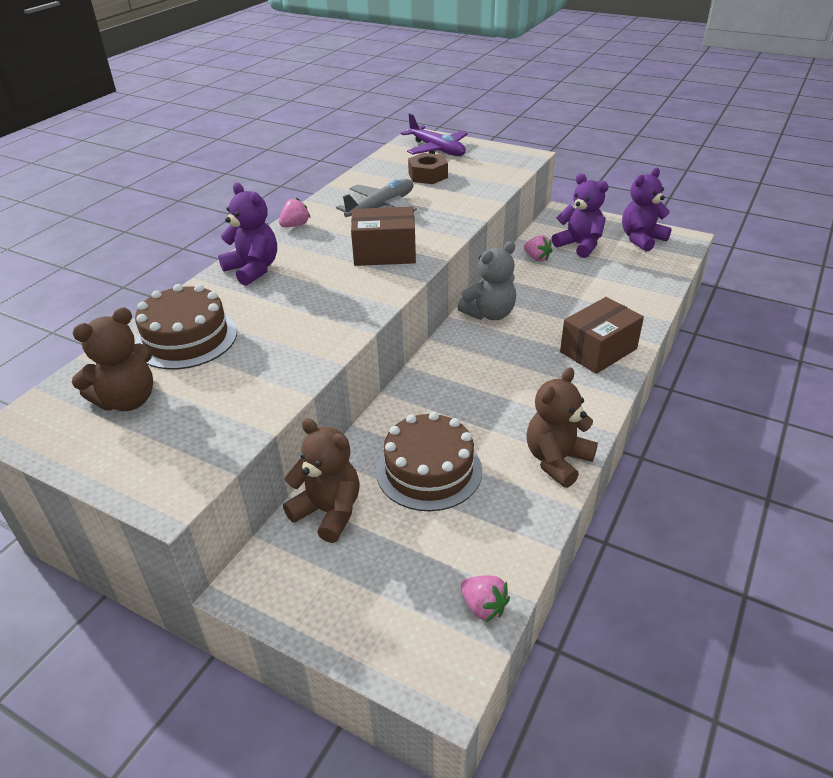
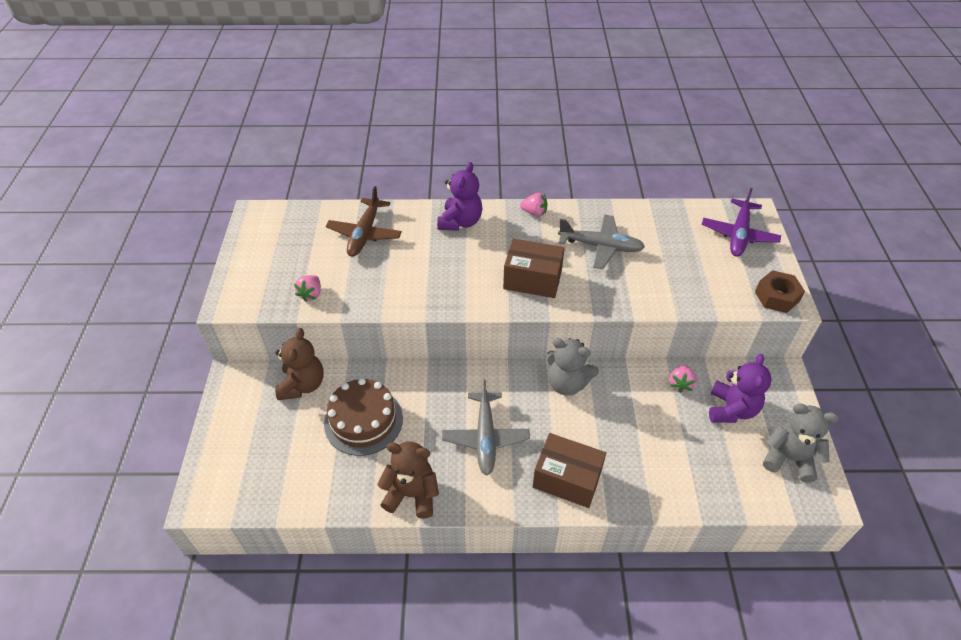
camera: 60 degrees right, 10 degrees up
brown teddy bear [72,307,153,411] -> none
brown cake [135,284,237,370] -> brown plane [326,186,402,257]
brown box [351,207,416,266] -> brown box turned 45 degrees counterclockwise [503,239,565,298]
brown nut [408,153,448,184] -> brown nut moved to [755,270,805,313]
pink strawberry [461,575,510,622] -> pink strawberry moved to [294,275,321,302]
purple teddy bear [622,168,672,252] -> grey teddy bear [763,404,839,483]
none -> grey plane [442,380,530,475]

